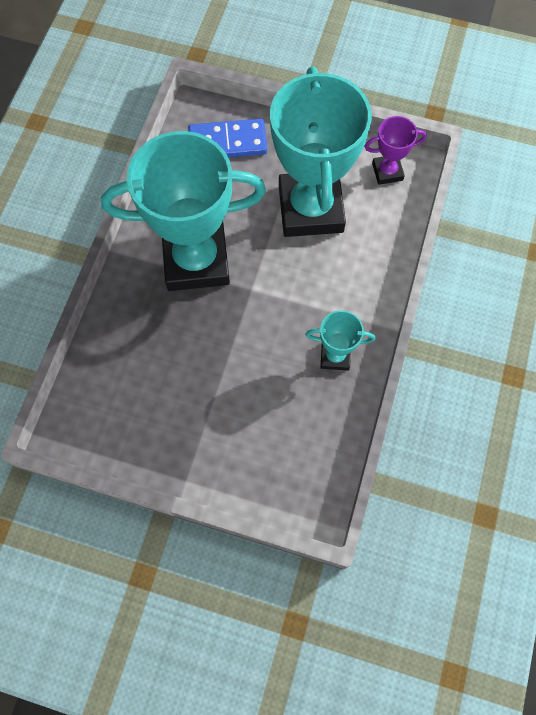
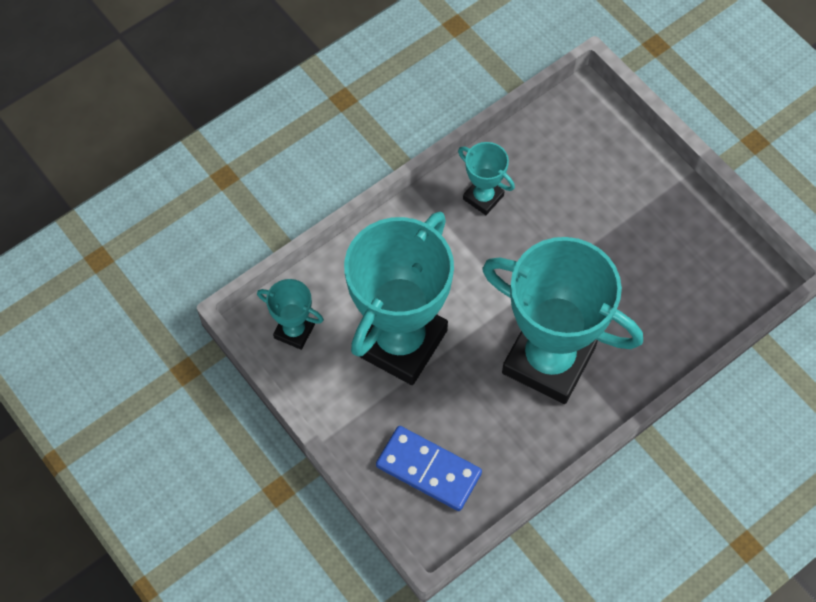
camera: 145 degrees left, 5 degrees down
purple trophy [365,116,426,185] -> turquoise trophy [257,279,324,350]

